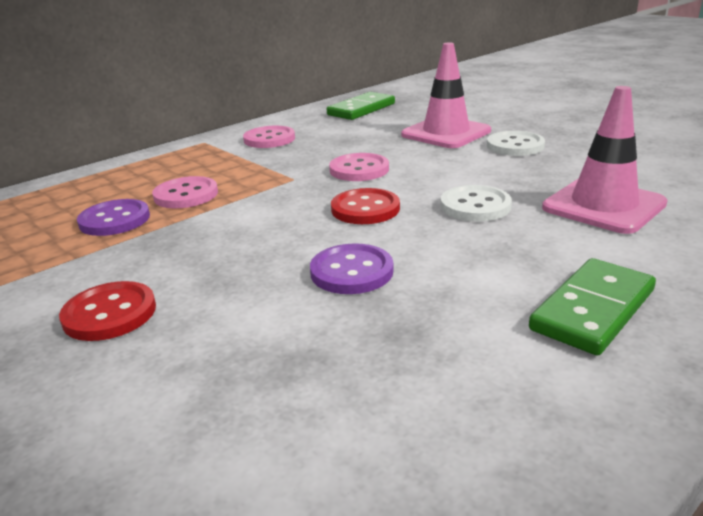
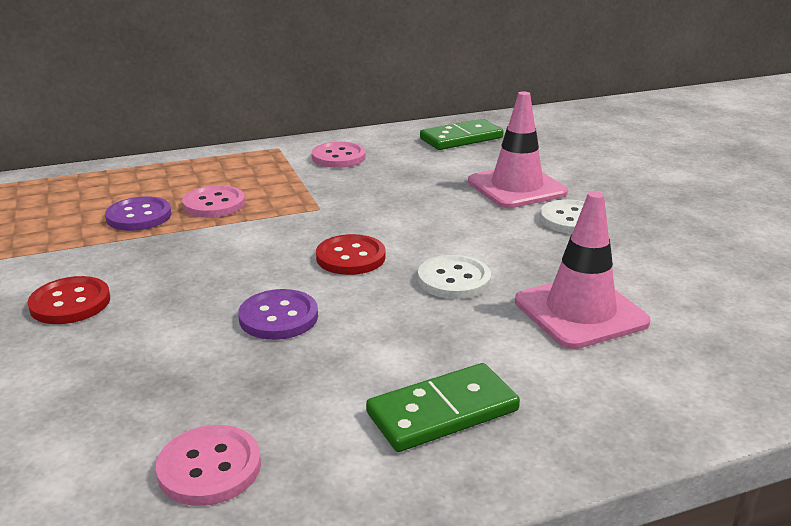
camera: 20 degrees right, 0 degrees up
pink button [329,153,389,181] -> pink button moved to [156,425,261,506]

